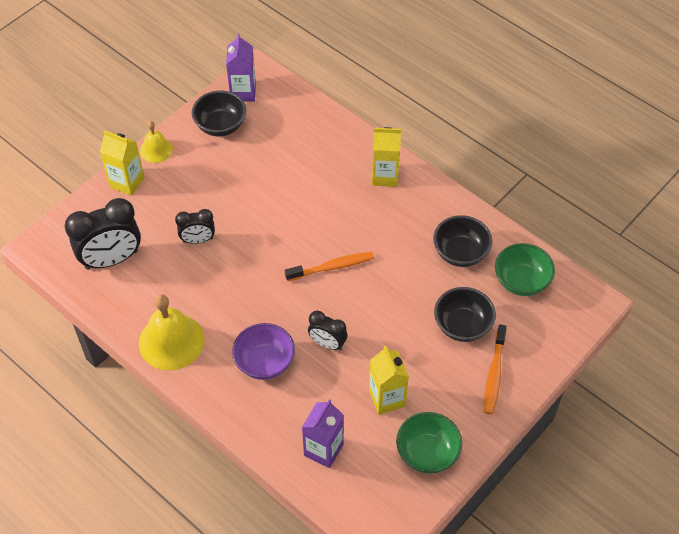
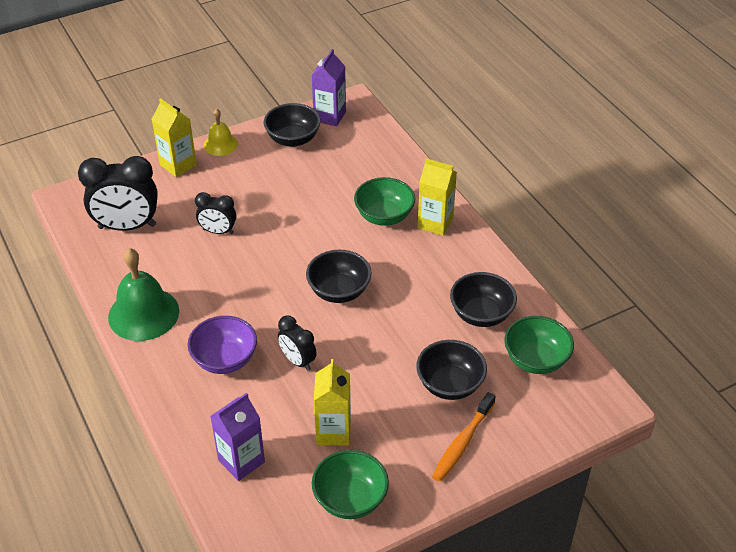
camera: 20 degrees right, 10 degrees down
yellow bell [139,294,204,371] -> green bell [108,248,179,341]
orange toothbrush [285,252,374,281] -> black bowl [306,250,372,303]
none -> green bowl [354,177,415,226]

